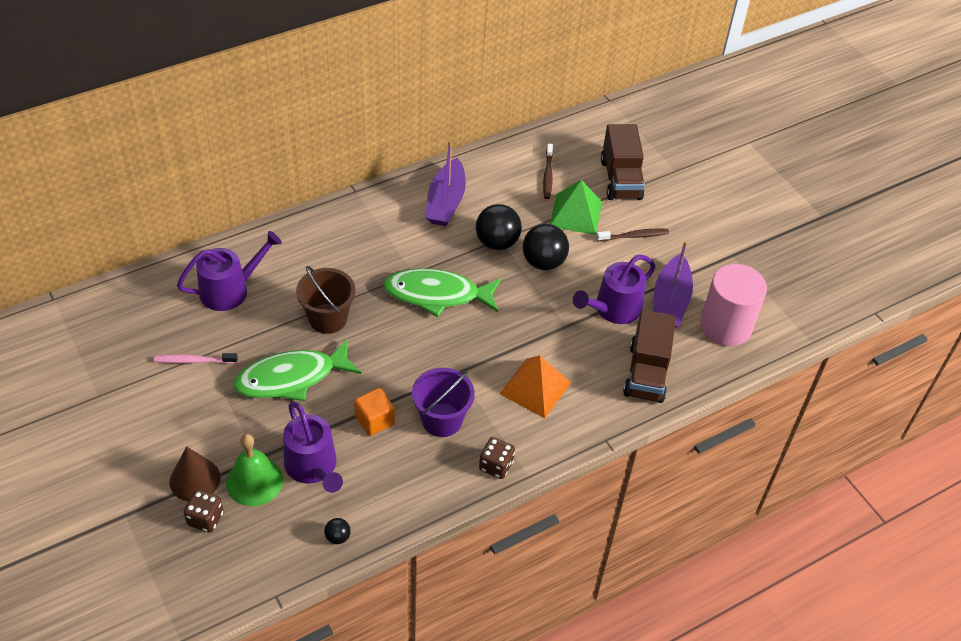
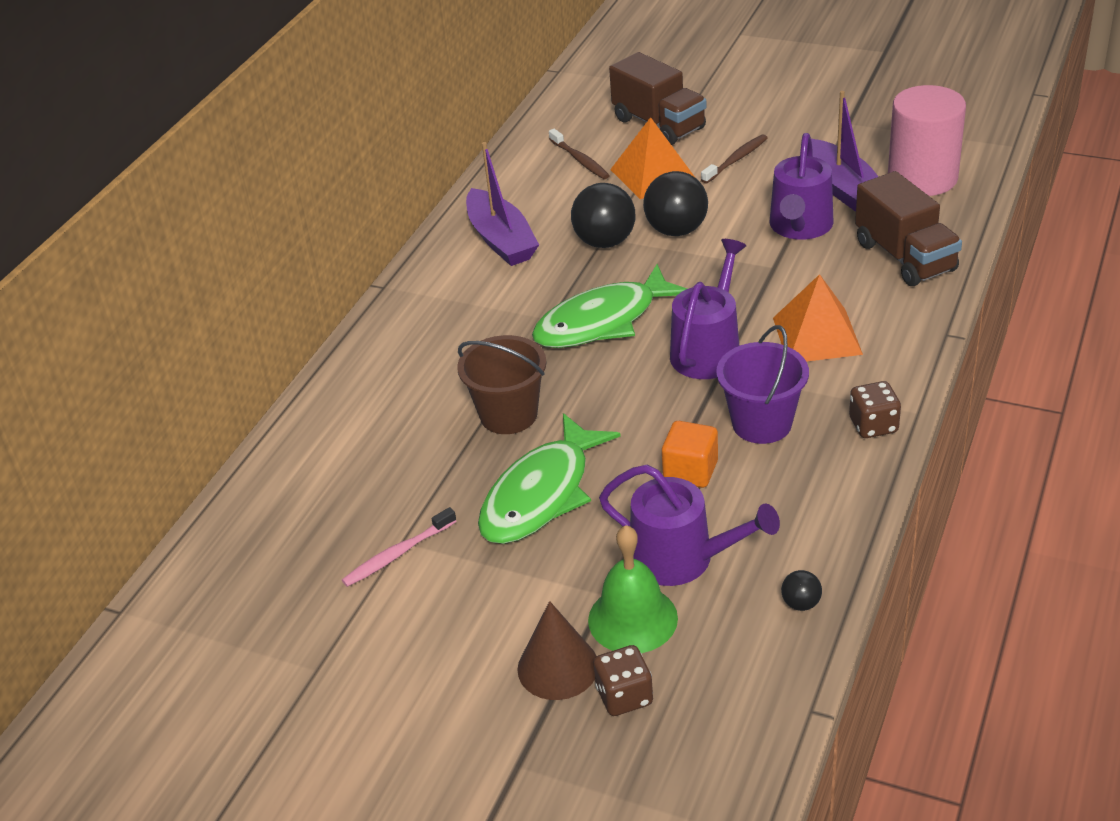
camera: 30 degrees left, 10 degrees down
purple watering can [177,231,282,311] -> purple watering can moved to [670,239,746,379]
green pyramid [550,180,602,235] -> orange pyramid [610,117,695,199]

